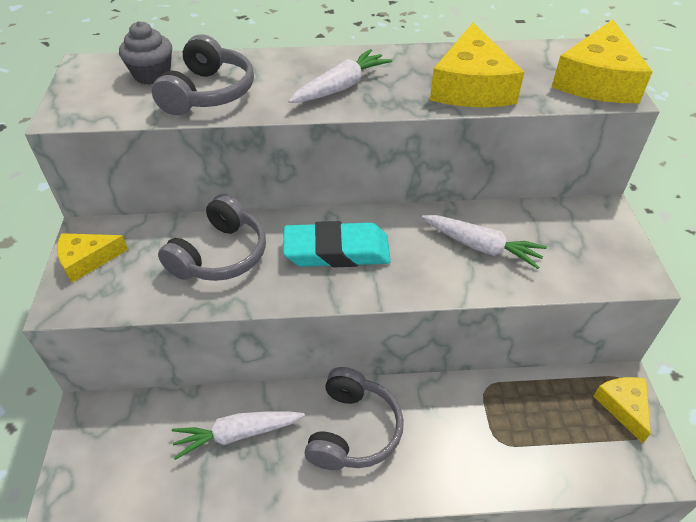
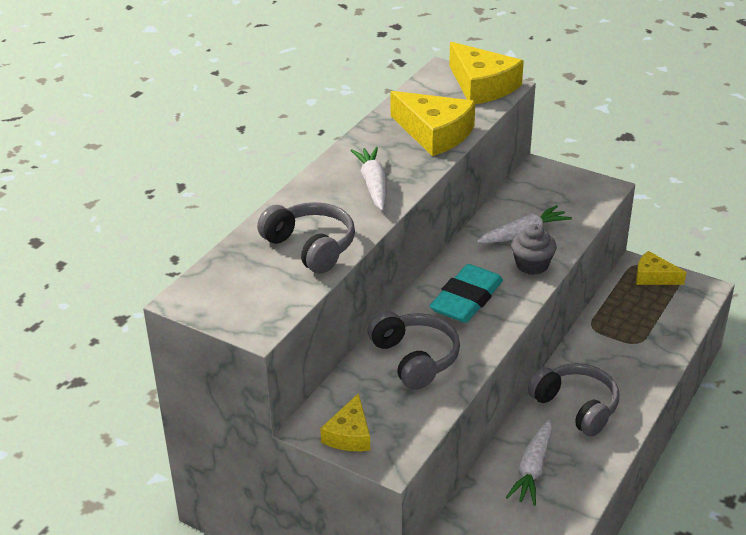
camera: 55 degrees left, 10 degrees down
grey cupcake [119,21,172,85] -> grey cupcake moved to [511,224,557,275]

